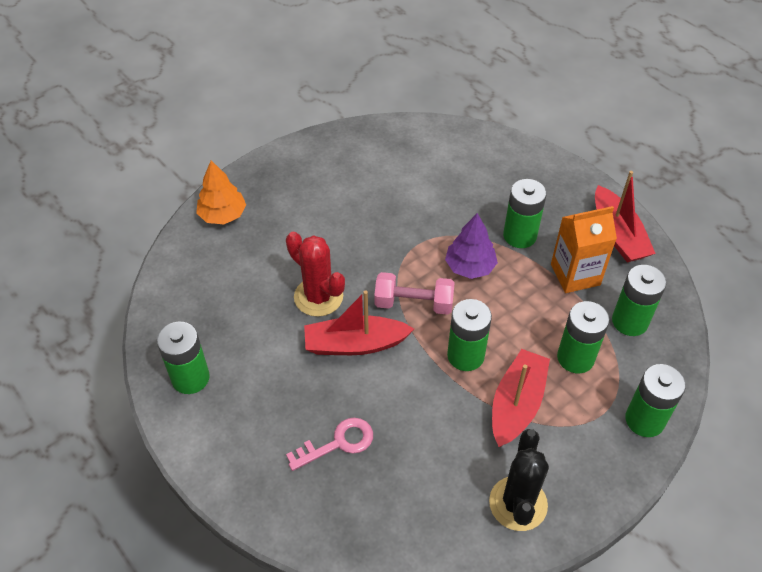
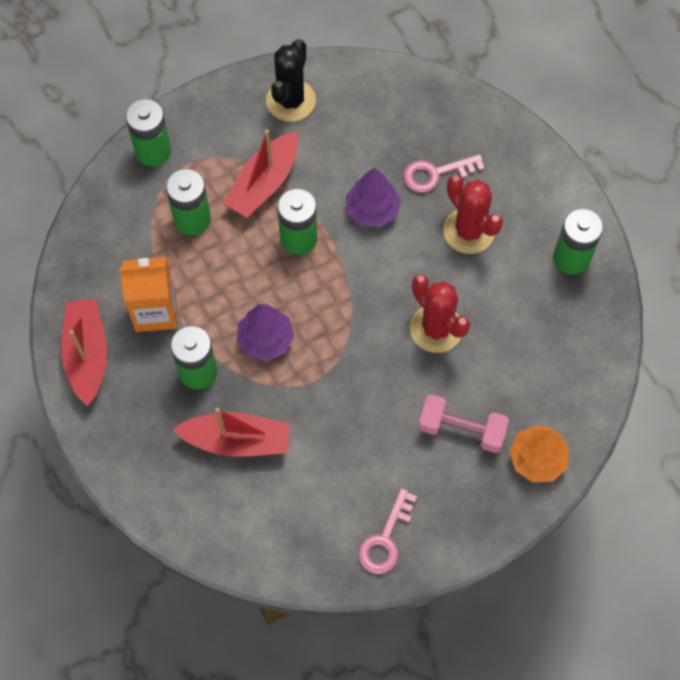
camera: 170 degrees left, 15 degrees up
red boat [304,290,414,355] -> red boat moved to [172,408,290,457]
pink dumbbell [374,272,455,315] -> pink dumbbell moved to [418,394,509,453]
green battery [612,265,666,336] -> none
none -> purple tree [346,168,401,227]
none -> pink key [358,488,417,574]
none -> red cactus [443,175,503,254]

